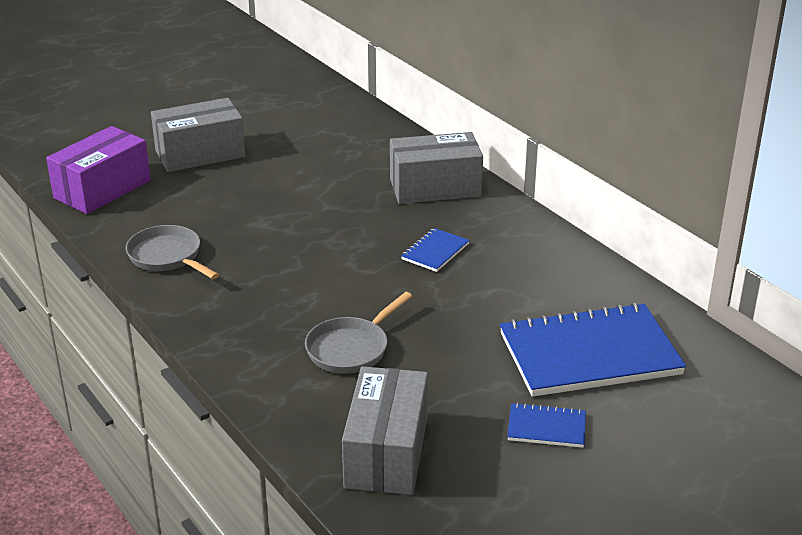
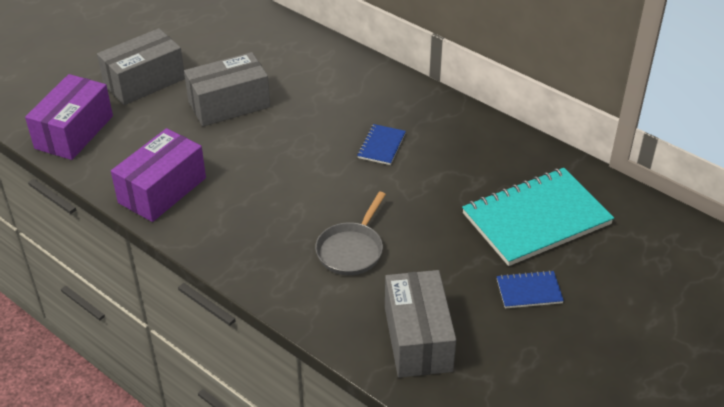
camera: 15 degrees left, 10 degrees up
grey pan [126,225,219,279] -> purple box [111,128,206,222]
grey box [390,132,483,204] -> grey box moved to [184,52,270,126]
blue notebook [500,303,686,397] -> turquoise notebook [462,168,614,266]

